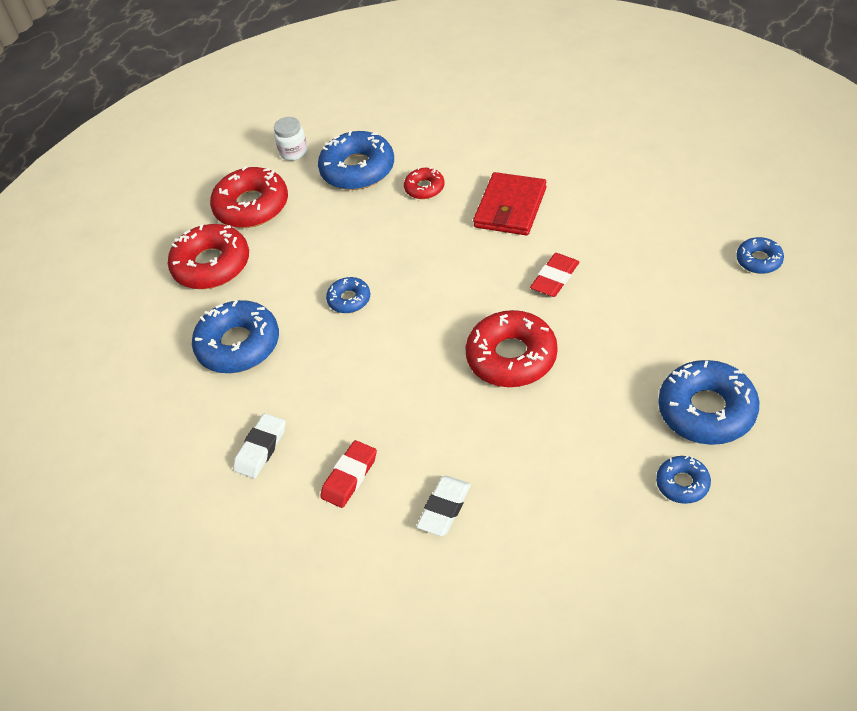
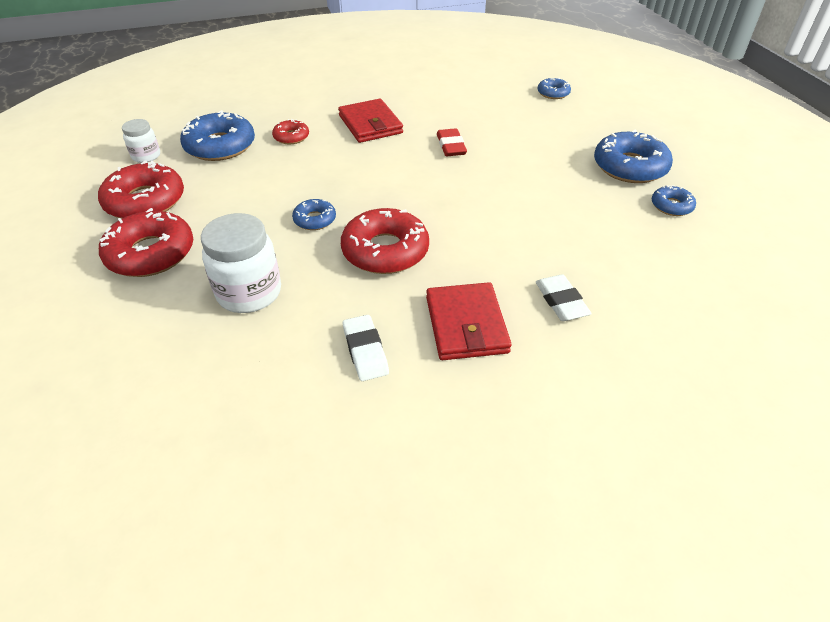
camera: 50 degrees left, 5 degrees down
blue donut [192,300,279,373] -> white jar [201,213,281,313]
red eraser [320,440,377,508] -> red wallet [426,282,512,360]
red donut [465,310,557,387] -> red donut moved to [341,208,429,274]

